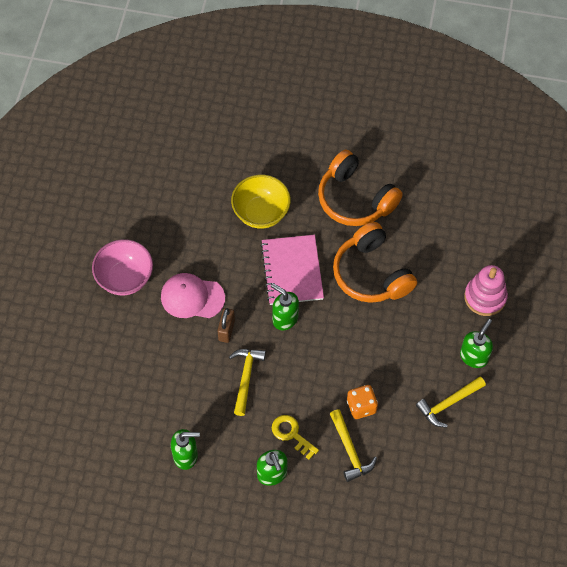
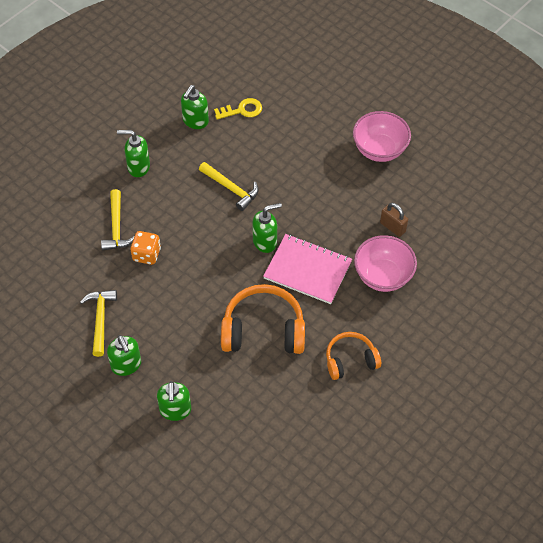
camera: 120 degrees right, 5 degrees down
pink cap [161,273,225,318] -> none
brown padlock [217,308,235,343] -> brown padlock moved to [380,203,408,237]
yellow bowl [231,174,291,229] -> pink bowl [354,235,417,292]
yellow key [272,415,319,460] -> yellow key moved to [214,98,262,120]
orange headphones [318,150,403,226] -> orange headphones [326,332,381,380], size x0.62
yellow hammer [330,409,377,482] -> yellow hammer turned 105 degrees counterclockwise [101,189,134,250]
pink stacking toy [464,265,508,316] -> green soap dispenser [157,381,191,421]

